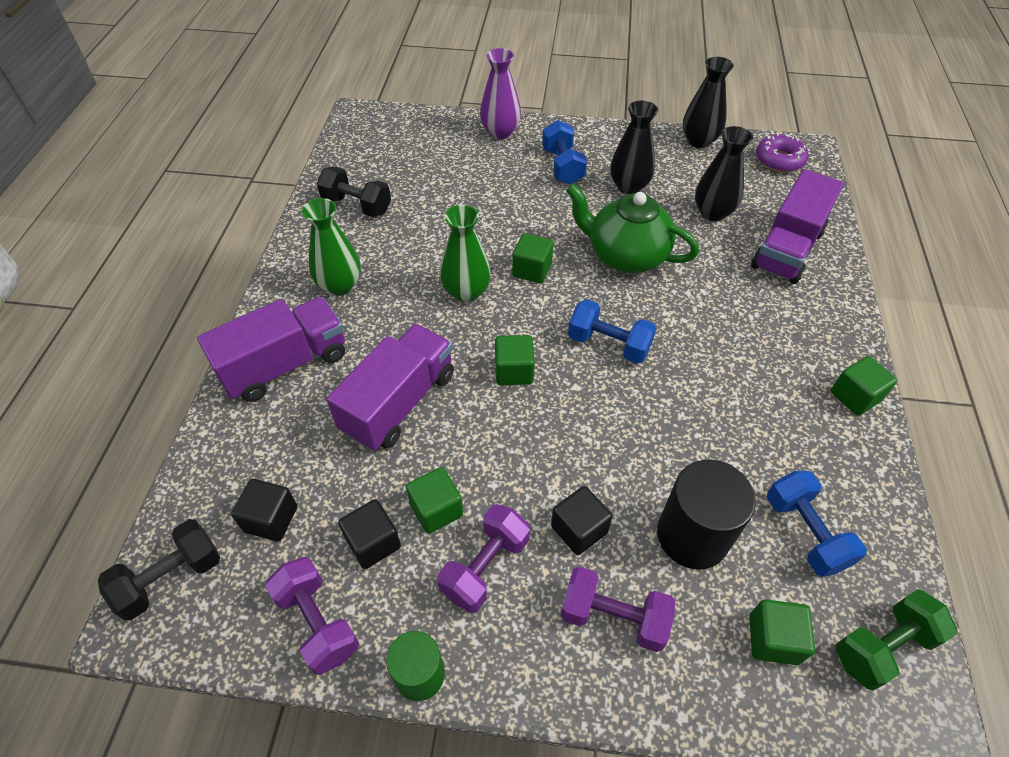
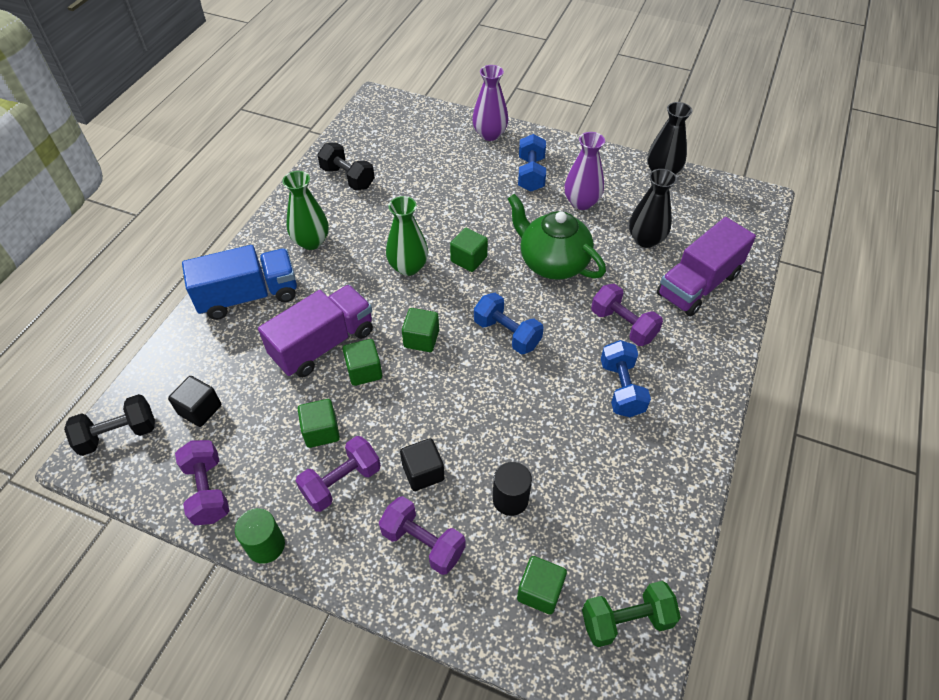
camera: 15 degrees right, 0 degrees up
purple truck [197,297,345,402] -> blue truck [182,245,297,320]
black cube [338,499,401,569] -> none
black vase [610,101,658,194] -> purple vase [565,132,605,210]
black cylinder [657,460,756,569] -> black cylinder [493,462,532,516], size x0.62
purple donut [756,133,809,172] -> none
blue dumbbell [767,471,867,577] -> blue dumbbell moved to [601,340,651,417]
green cube [831,356,897,416] -> green cube moved to [343,339,382,386]
none -> purple dumbbell [591,284,663,346]

